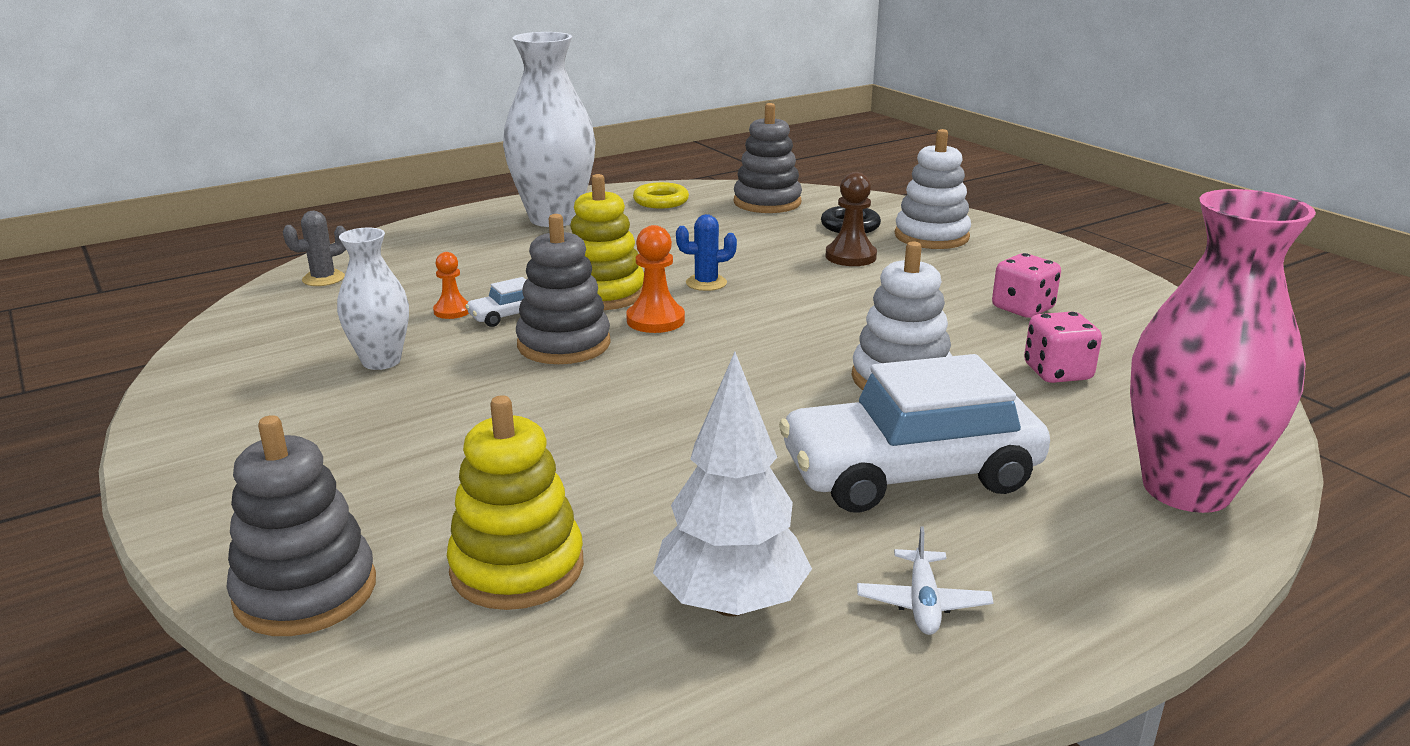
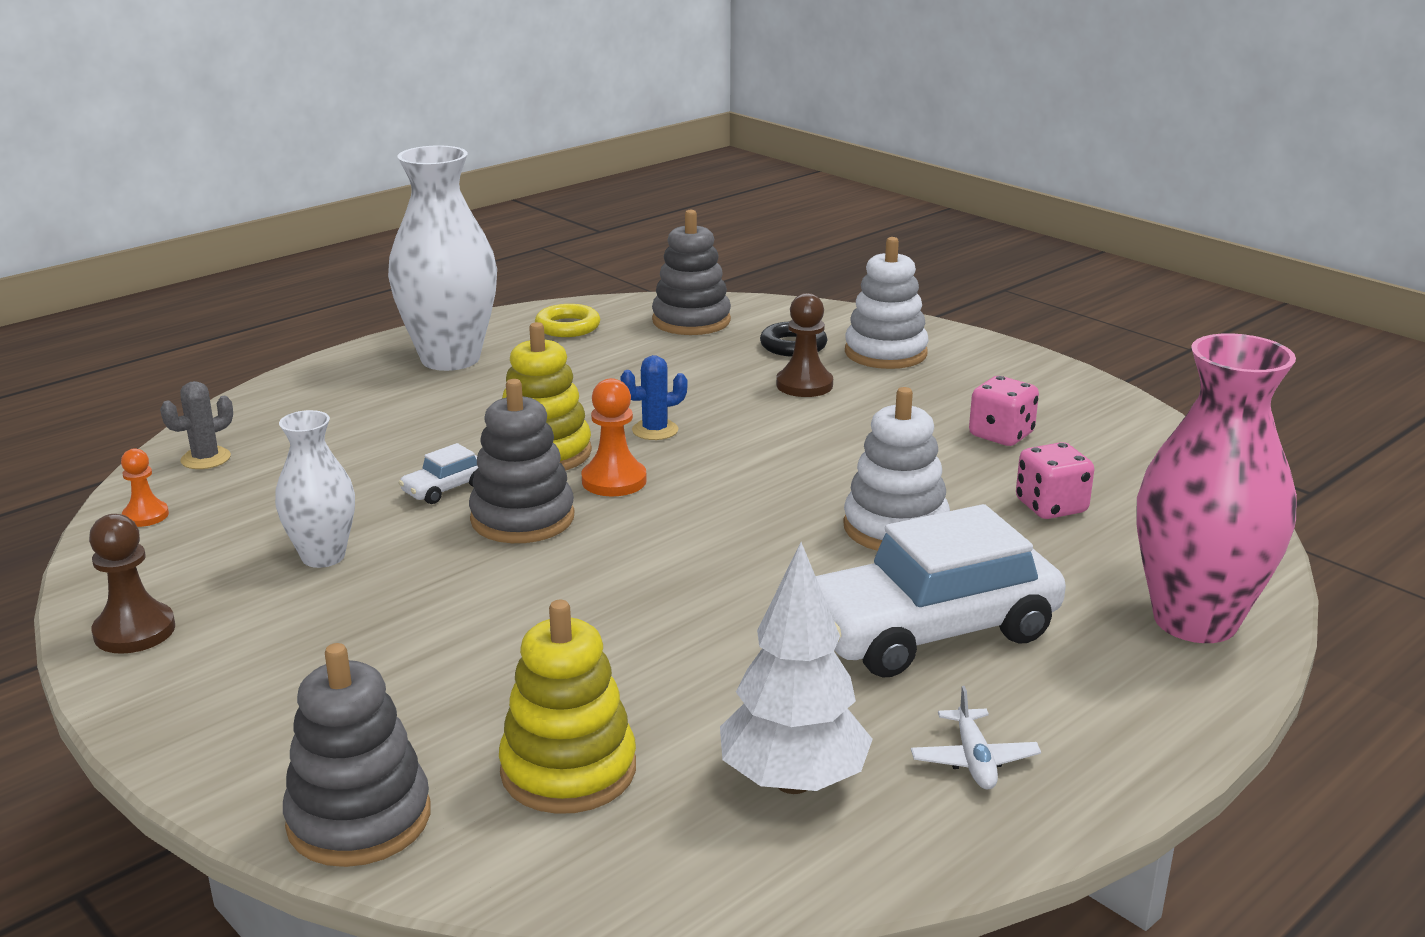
camera: 10 degrees left, 0 degrees up
orange pawn [433,252,469,319] -> orange pawn moved to [121,448,169,527]
none -> brown pawn [89,514,175,654]

